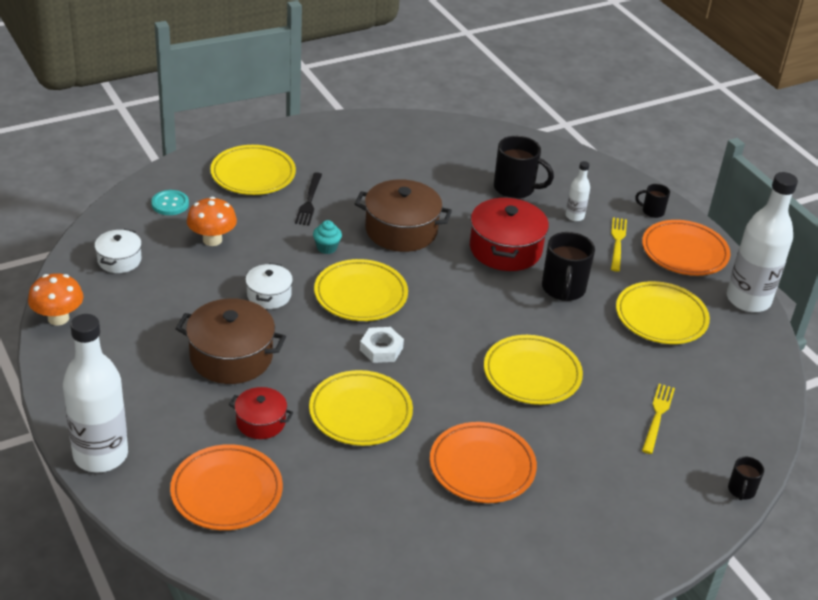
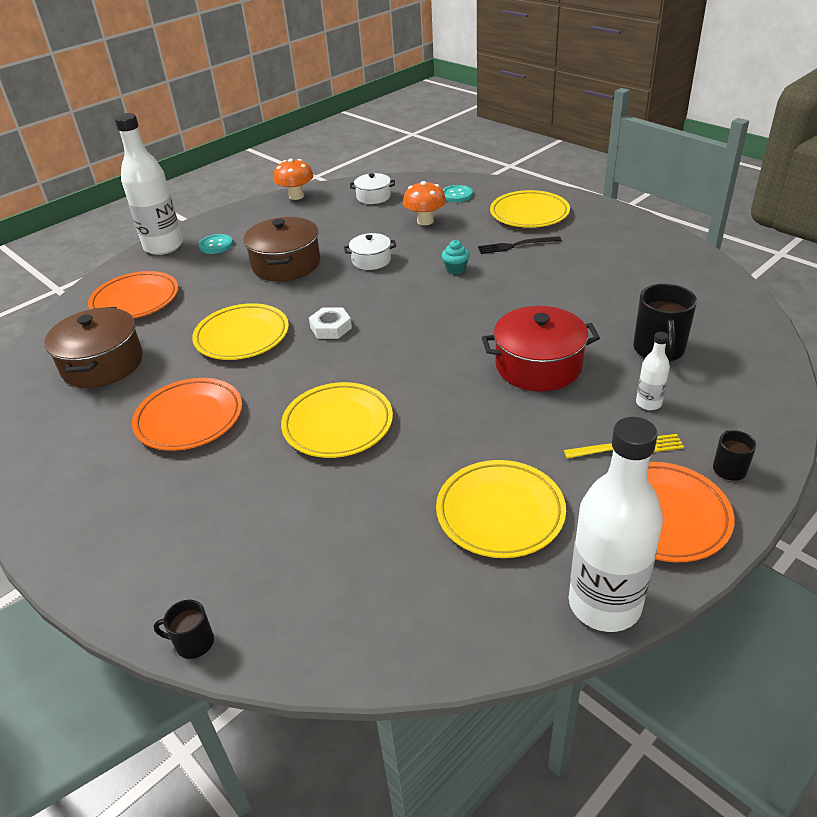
camera: 80 degrees right, 0 degrees up
red pot [228,387,293,439] -> none
yellow plate [314,259,408,321] -> none
brown pot [355,179,452,252] -> brown pot moved to [45,307,143,388]
black mug [542,232,595,301] -> none
yellow fork [642,384,675,454] -> none
none -> turquoise button [199,234,233,254]

